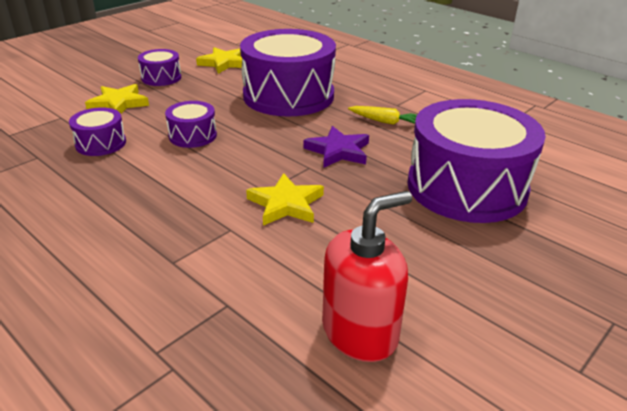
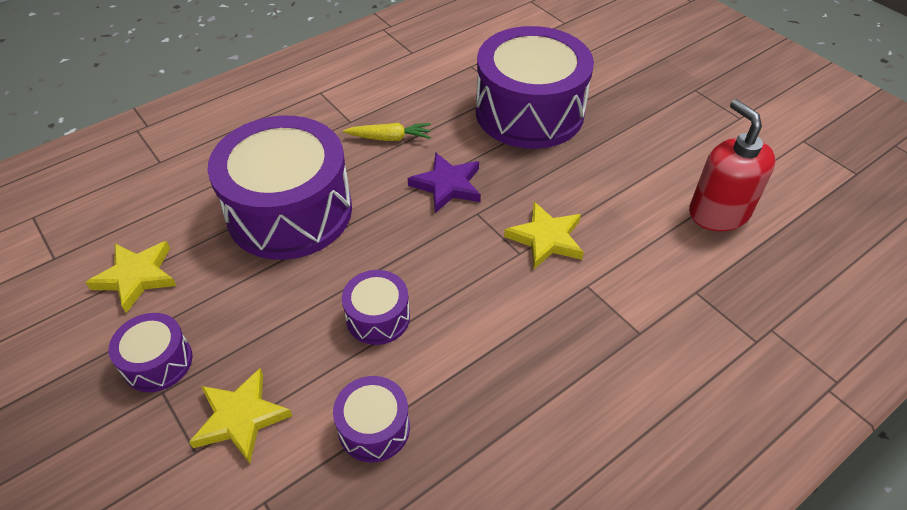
camera: 80 degrees left, 15 degrees up
yellow carrot [348,106,417,125] -> yellow carrot turned 60 degrees clockwise [343,123,431,141]

